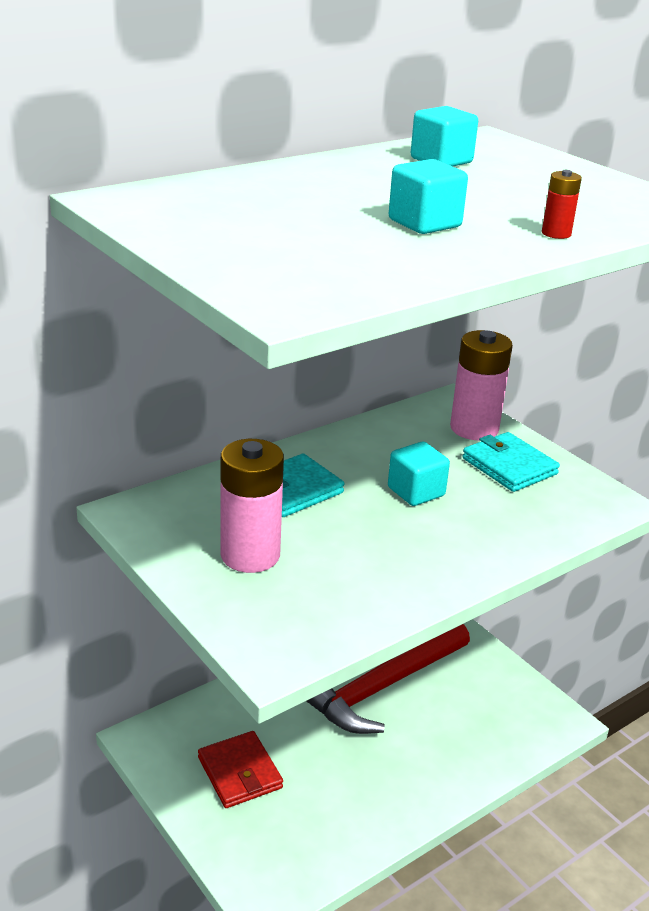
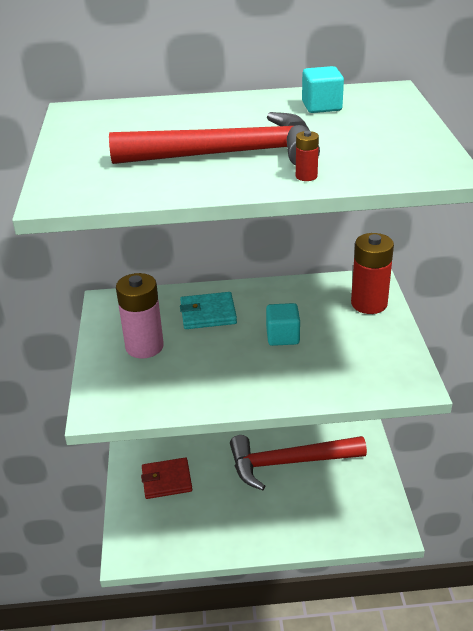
camera: 35 degrees right, 5 degrees up
red wallet [198,731,283,808] -> red wallet turned 75 degrees clockwise [141,457,192,499]
turquoise cube [389,159,468,234] -> red hammer [109,112,320,166]
pink battery [450,330,513,440] -> red battery [351,233,394,314]
turquoise wallet [462,432,560,492] -> none

